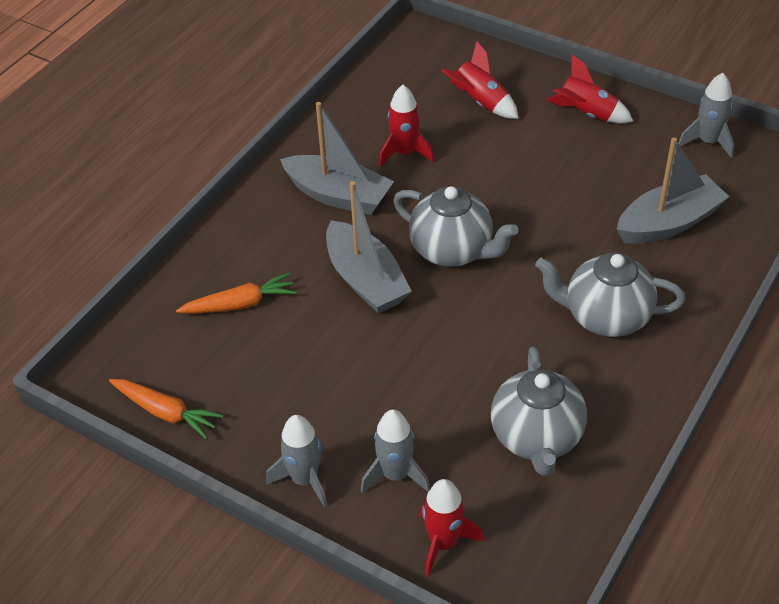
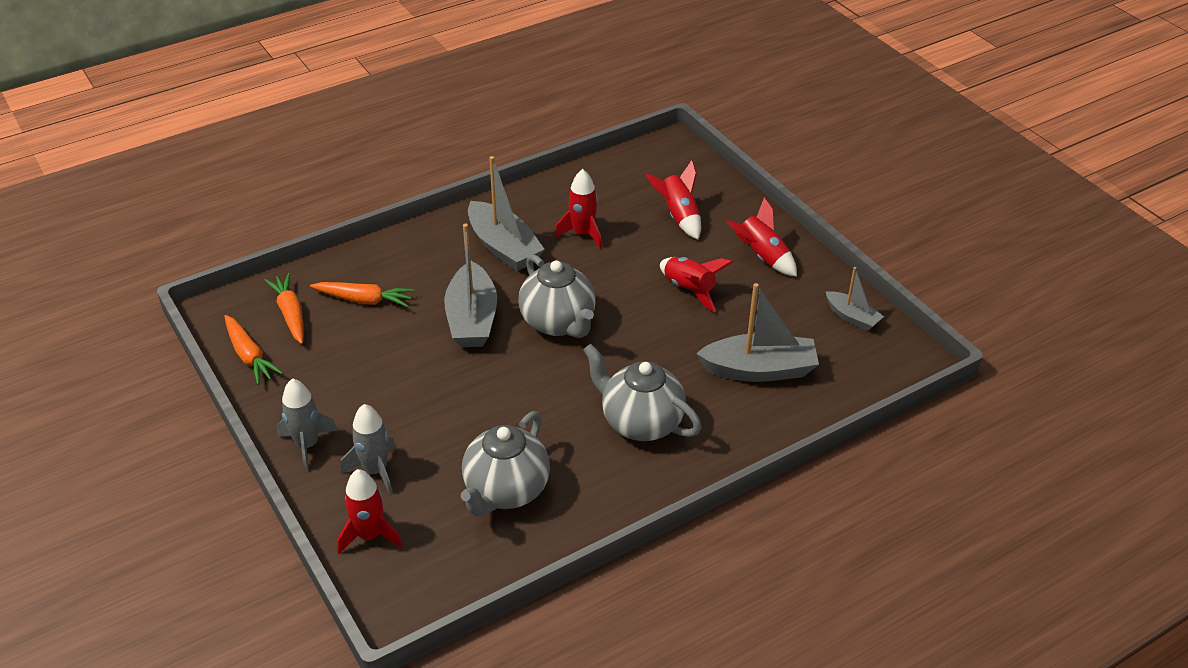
camera: 25 degrees right, 5 degrees down
grey rocket [678,73,734,158] -> grey boat [826,267,884,331]
none -> orange carrot [264,273,304,344]
none -> red rocket [660,257,733,312]

